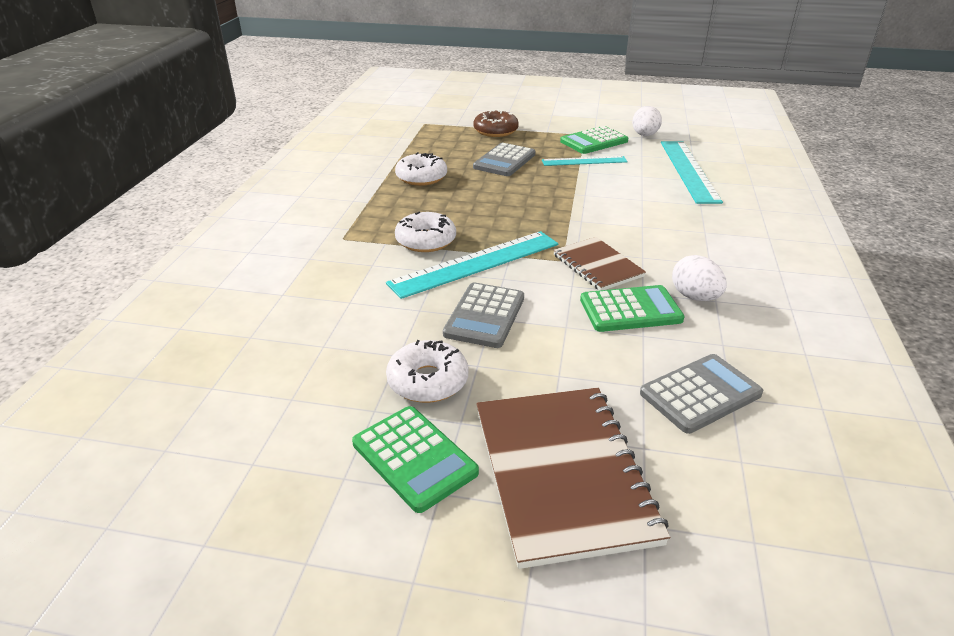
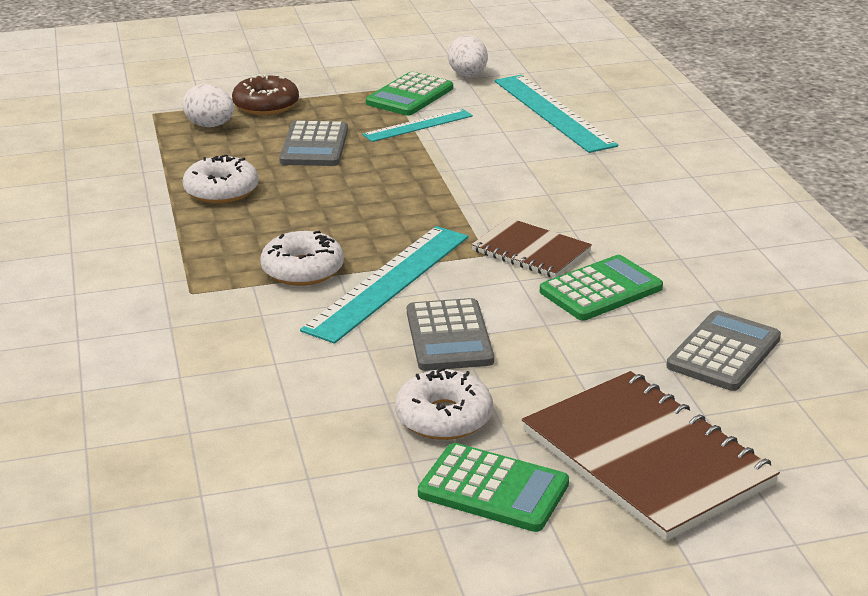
camera: 25 degrees left, 5 degrees down
white egg [672,255,727,301] -> white egg moved to [183,84,234,127]

